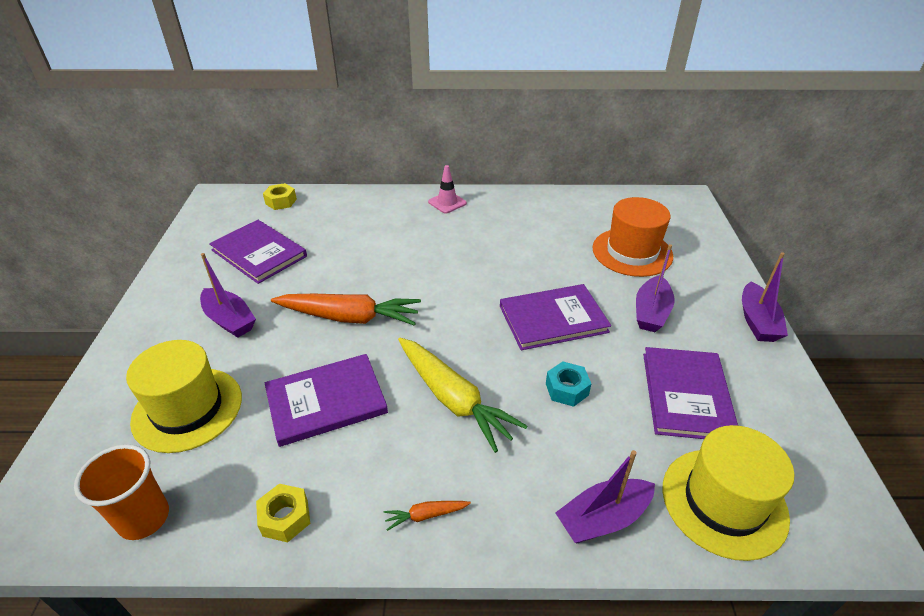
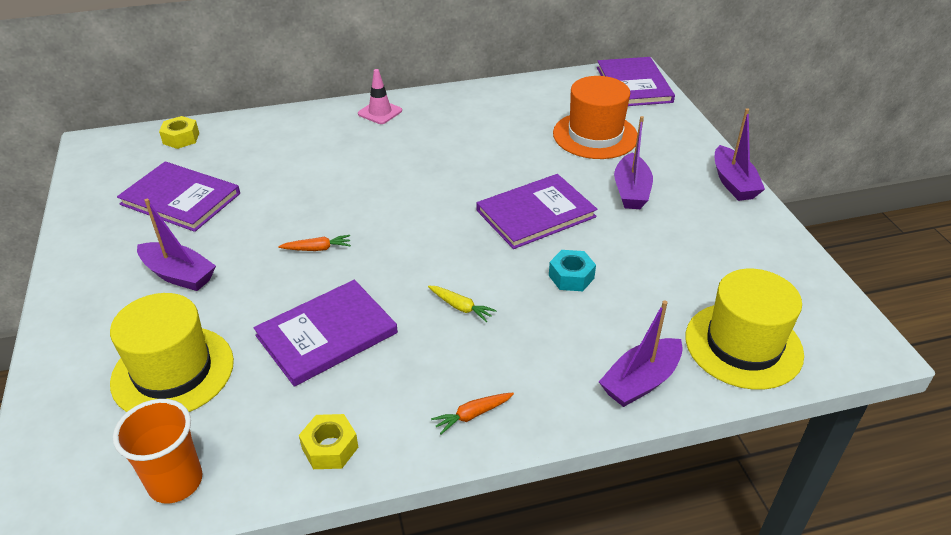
camera: 15 degrees left, 0 degrees up
orange carrot [271,294,421,326] -> orange carrot [278,235,351,251], size x0.42
yellow carrot [398,338,528,453] -> yellow carrot [428,286,497,322], size x0.42
purple book [643,347,738,439] -> purple book moved to [597,57,675,106]

